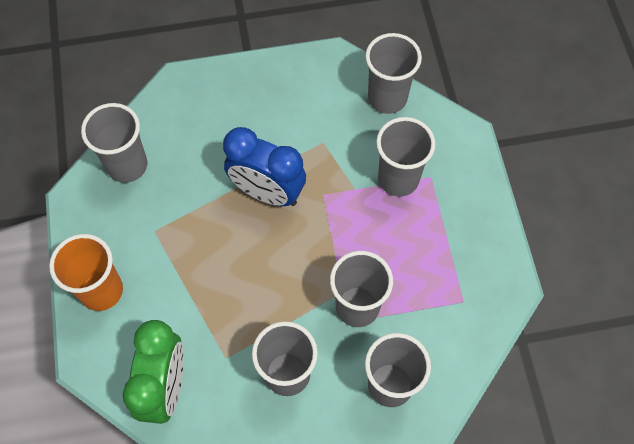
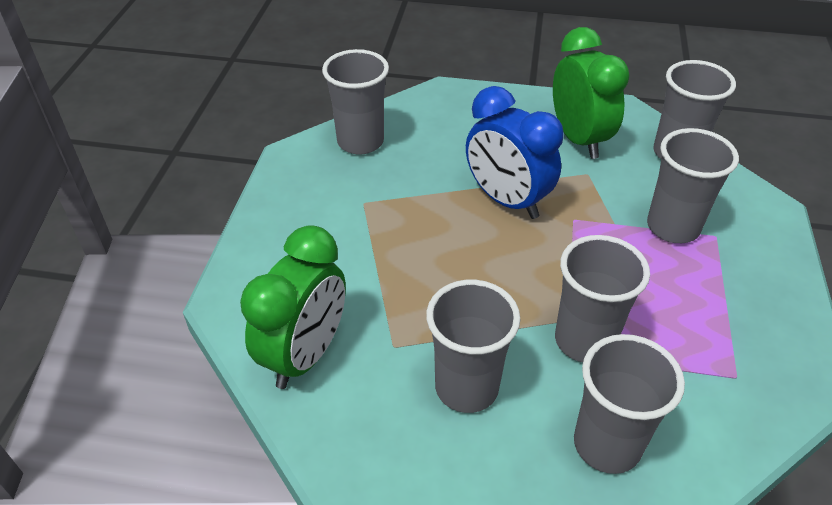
camera: 20 degrees right, 20 degrees down
orange cup [49,234,123,311] -> none
none -> green clock [553,27,630,159]

